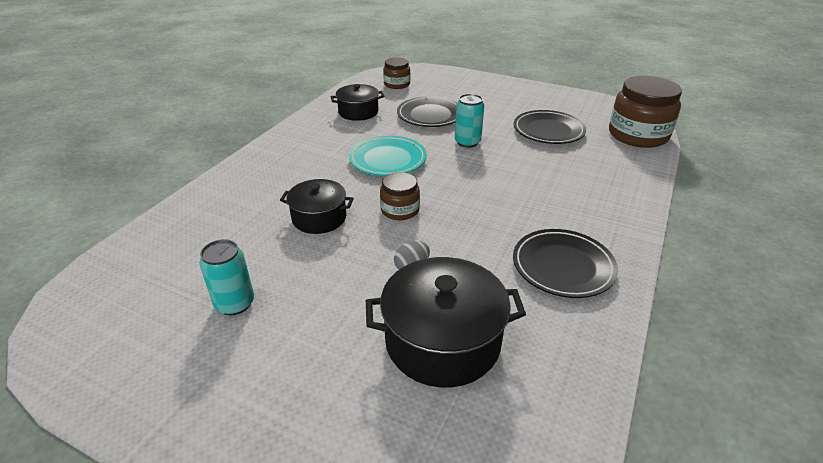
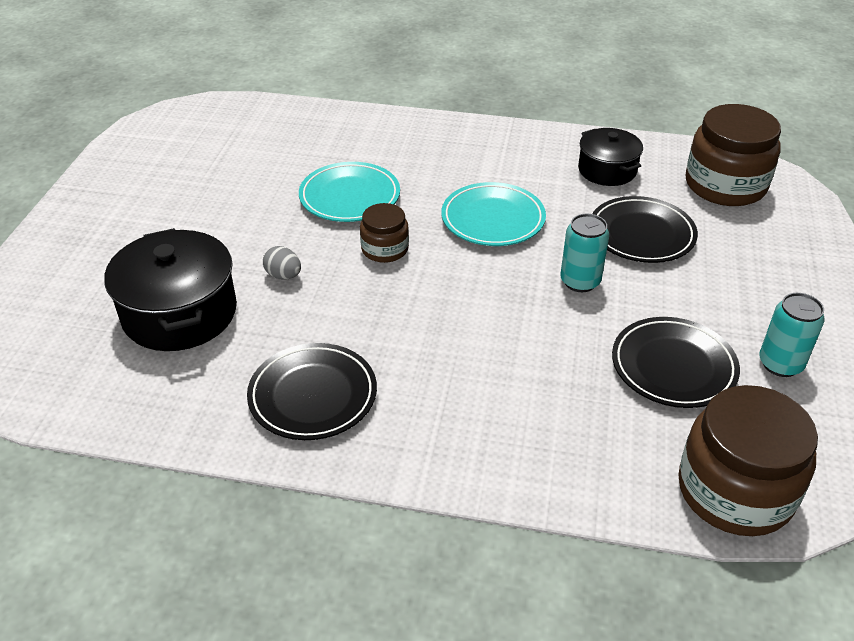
camera: 75 degrees right, 5 degrees up
turquoise can [199,239,254,315] -> turquoise can moved to [759,293,825,377]
black pot [280,179,354,234] -> turquoise plate [299,162,400,222]
brown jar [383,57,411,89] -> brown jar [686,104,781,206], size x1.86

